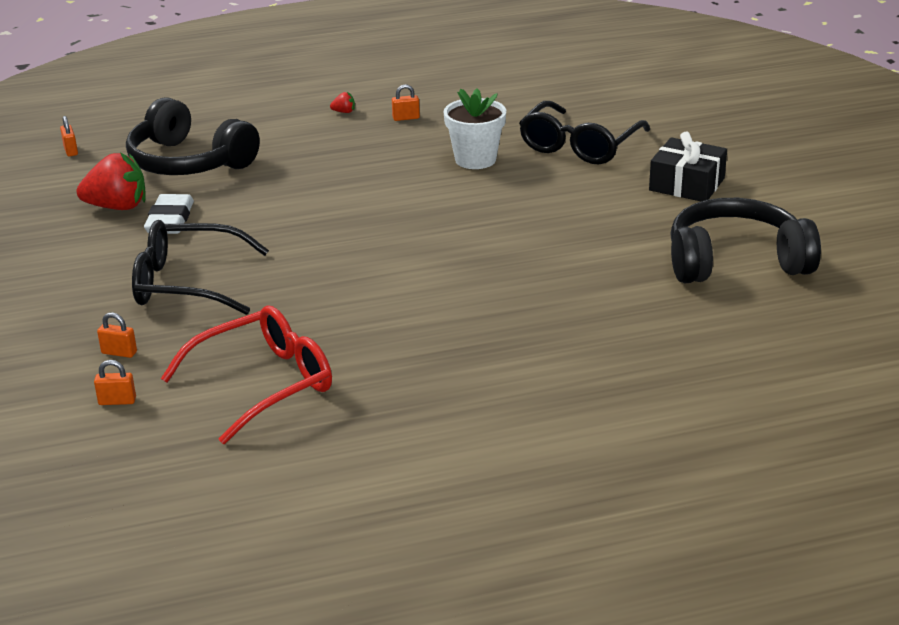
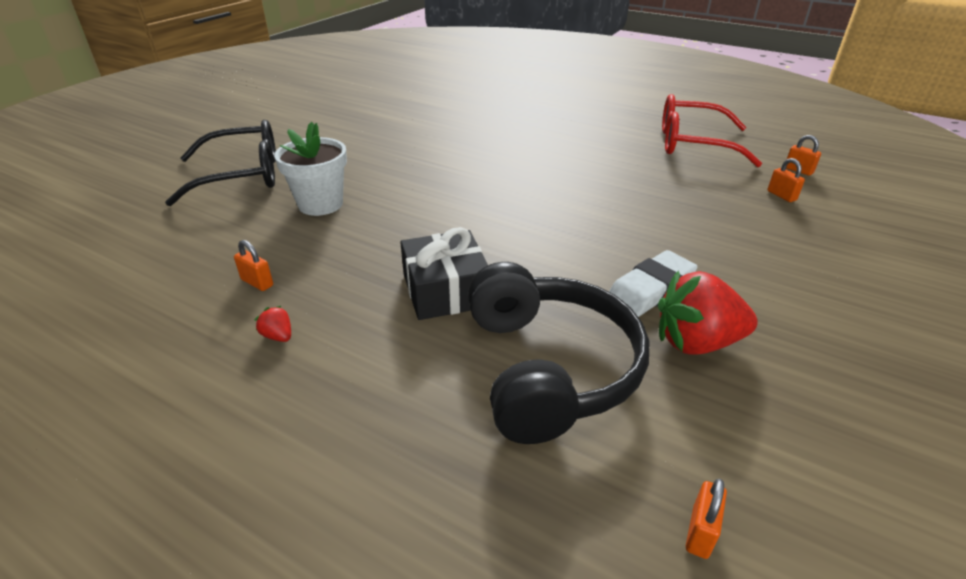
camera: 135 degrees left, 5 degrees up
red strawberry [76,153,146,210] -> red strawberry turned 45 degrees counterclockwise [658,271,758,354]
black glasses [132,220,269,315] -> none
black gift [649,132,727,201] -> black gift moved to [400,227,488,320]
black headphones [670,198,821,283] -> none

